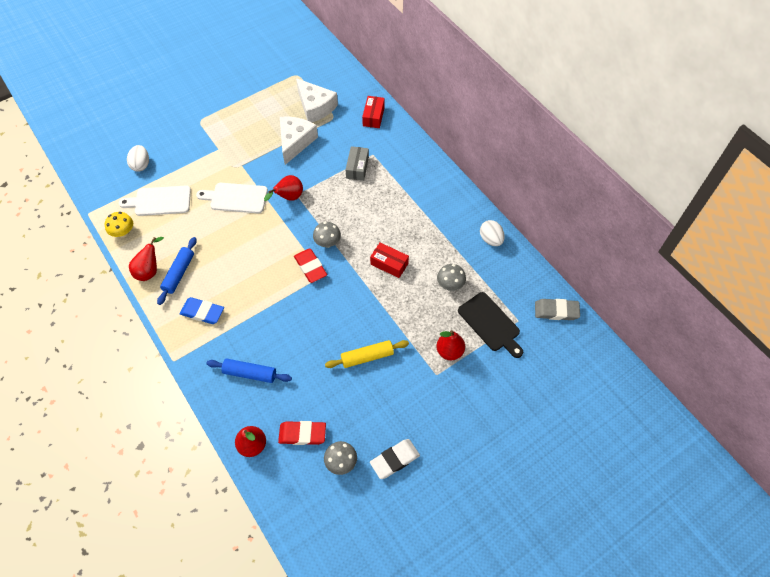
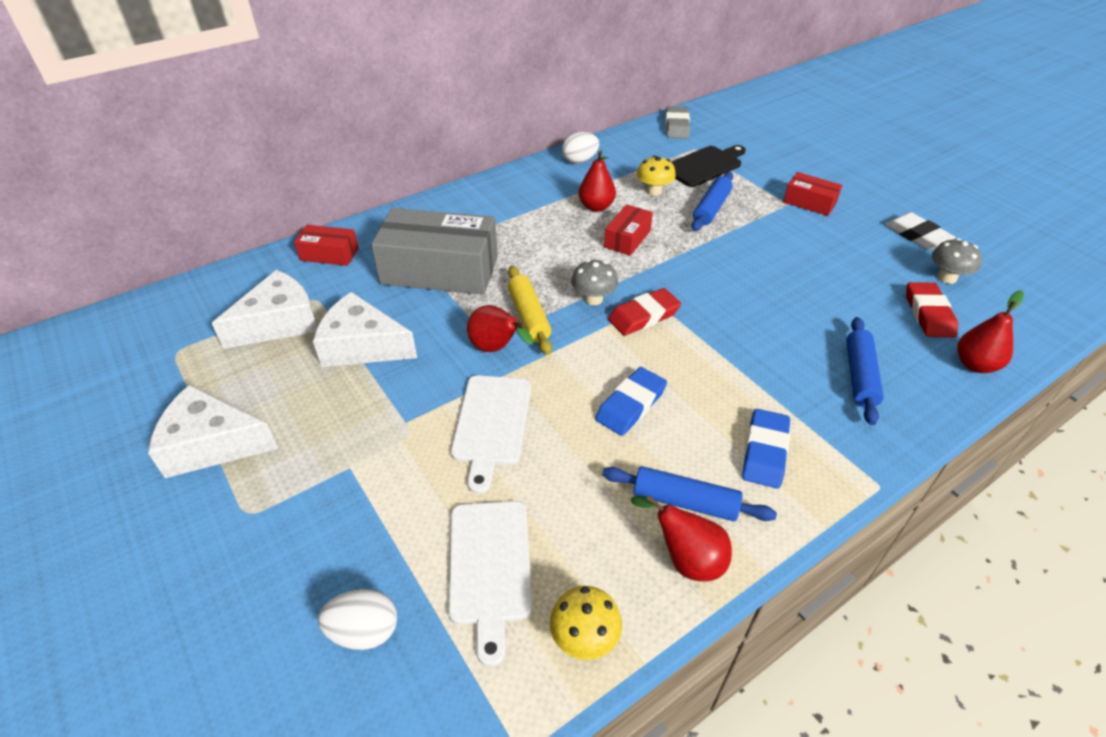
camera: 90 degrees left, 15 degrees down
yellow rolling pin [325,340,409,368] -> yellow rolling pin moved to [508,266,552,355]
grey box [346,146,369,181] -> grey box [371,208,498,295], size x2.04
red pear [436,330,465,360] -> red pear moved to [578,150,616,212]
grey mushroom [437,264,466,291] -> yellow mushroom [637,156,676,196]
none -> white cheese [148,385,278,478]
none -> blue eraser [595,367,667,436]
none -> blue rolling pin [691,172,733,231]
none -> red box [783,172,842,216]

